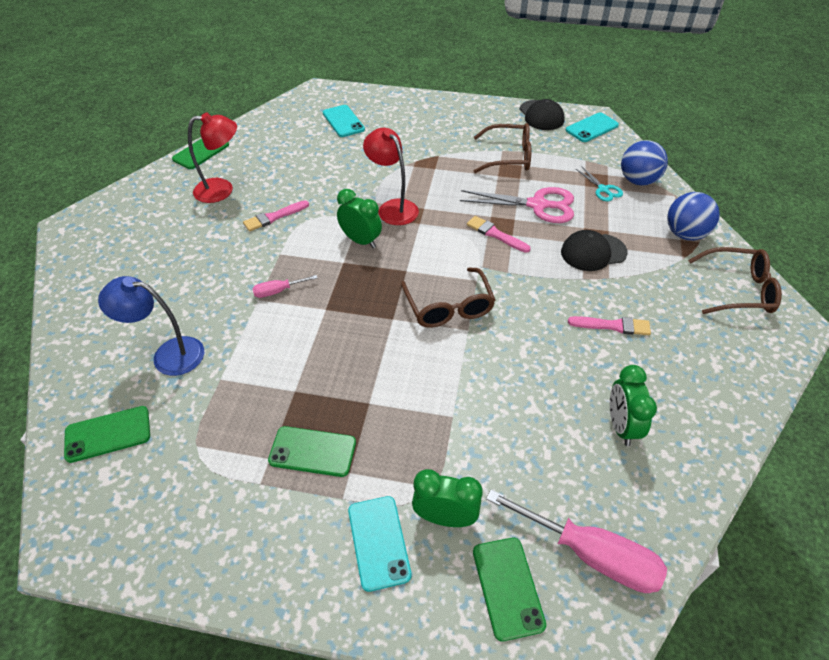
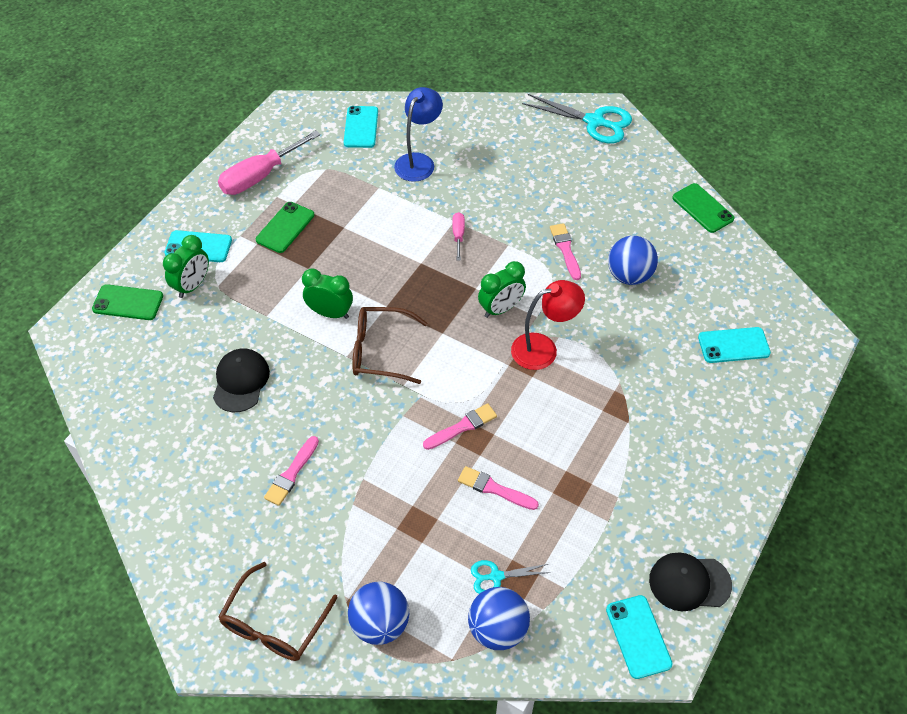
camera: 110 degrees right, 5 degrees up
green phone [64,406,150,463] -> turquoise phone [344,106,378,148]
red lamp [188,112,237,203] -> none
pink scissors [460,187,574,223] -> pink brush [458,466,539,510]
brown glasses [474,123,531,173] -> none
pink screwdriver [486,489,667,593] -> pink screwdriver moved to [218,130,320,195]
black cap [561,230,628,271] -> black cap moved to [213,349,270,412]
green clock [610,365,657,446] -> green clock moved to [302,268,353,319]
none -> turquoise scissors [522,94,632,143]
none -> blue ball [608,236,658,285]

